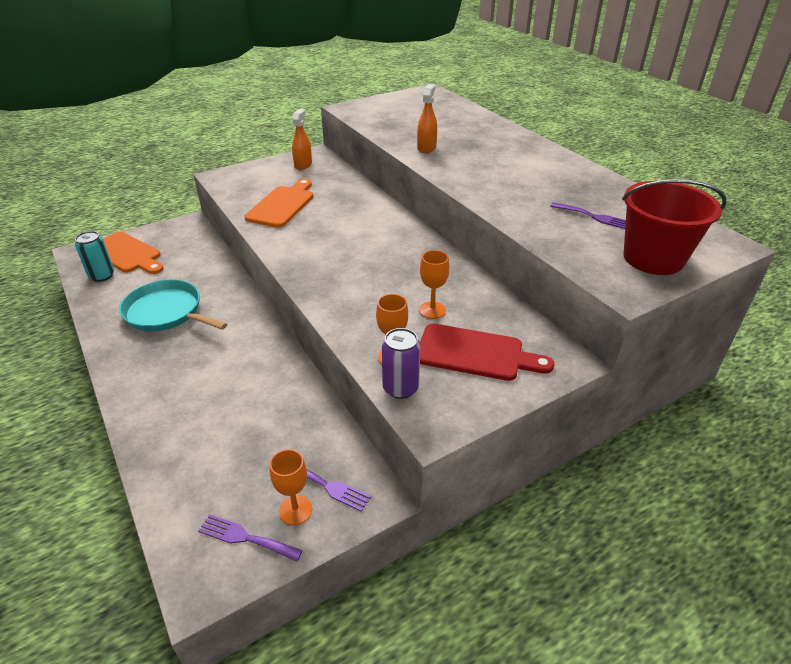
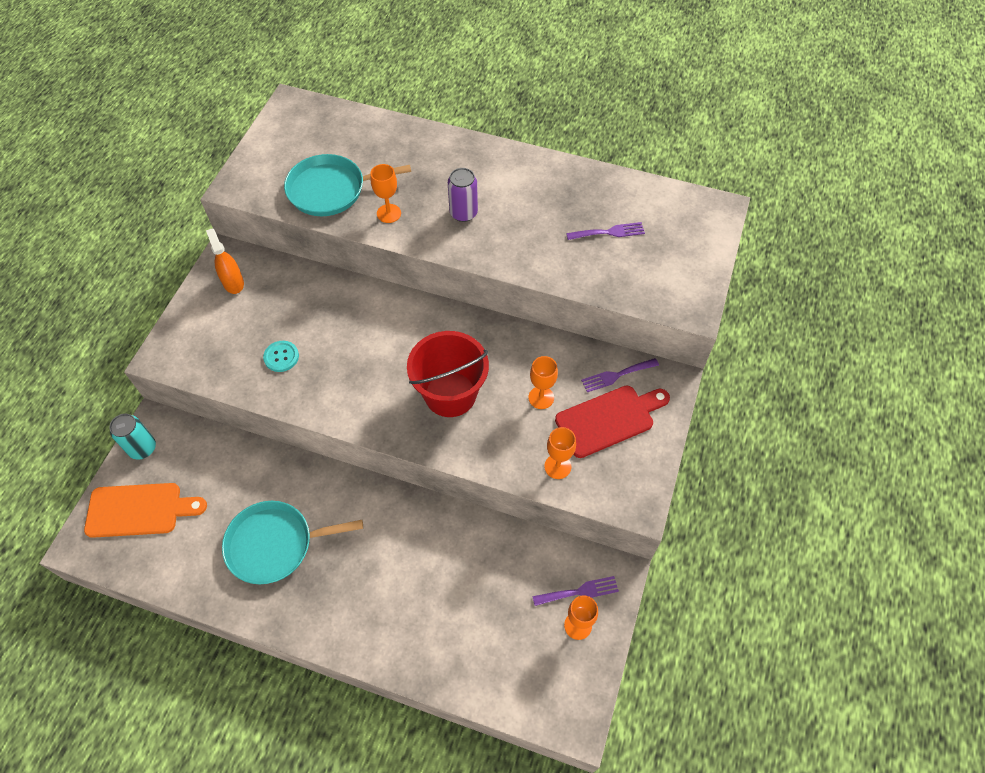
camera: 40 degrees left, 20 degrees up
turquoise can [75,231,114,282] -> turquoise can moved to [109,414,156,460]
purple fork [198,514,303,562] -> purple fork moved to [581,358,659,392]
orange cutting board [245,179,313,228] -> turquoise button [263,341,299,372]
purple can [382,328,421,399] -> purple can moved to [448,168,478,222]
orange spray bottle [417,84,437,153] -> orange goblet [371,164,401,223]
red bucket [622,179,726,275] -> red bucket moved to [407,331,489,417]
none -> turquoise pan [284,154,411,216]

